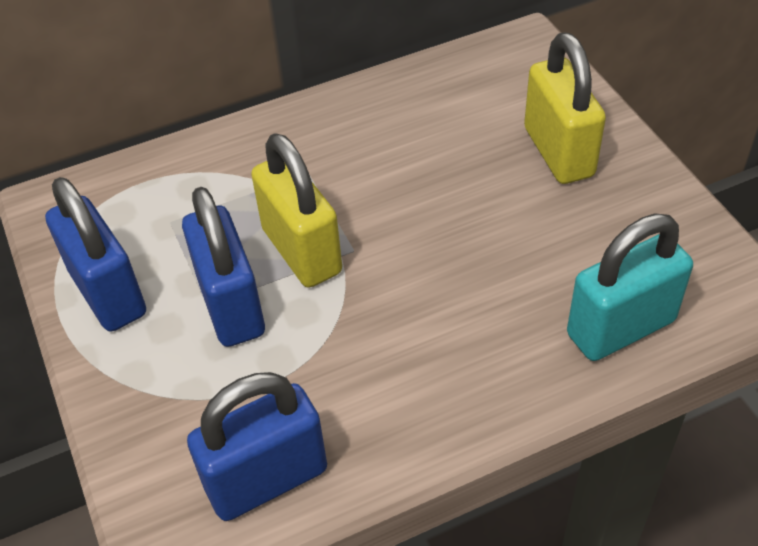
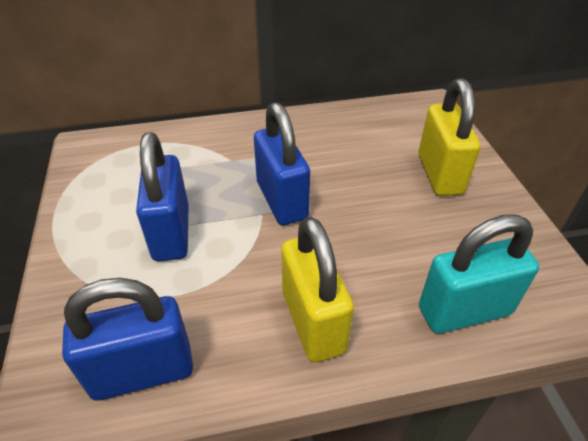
camera: 10 degrees right, 5 degrees down
blue padlock [45,177,146,332] -> blue padlock moved to [254,102,310,225]
yellow padlock [251,133,342,288] -> yellow padlock moved to [281,217,354,362]

